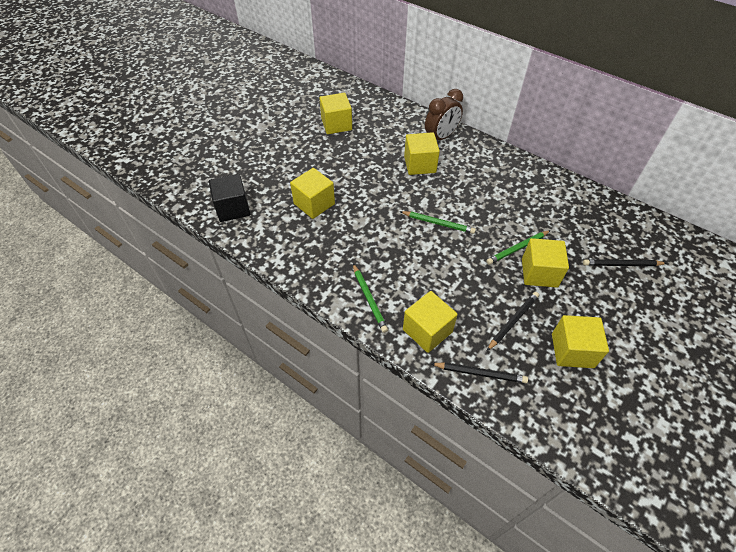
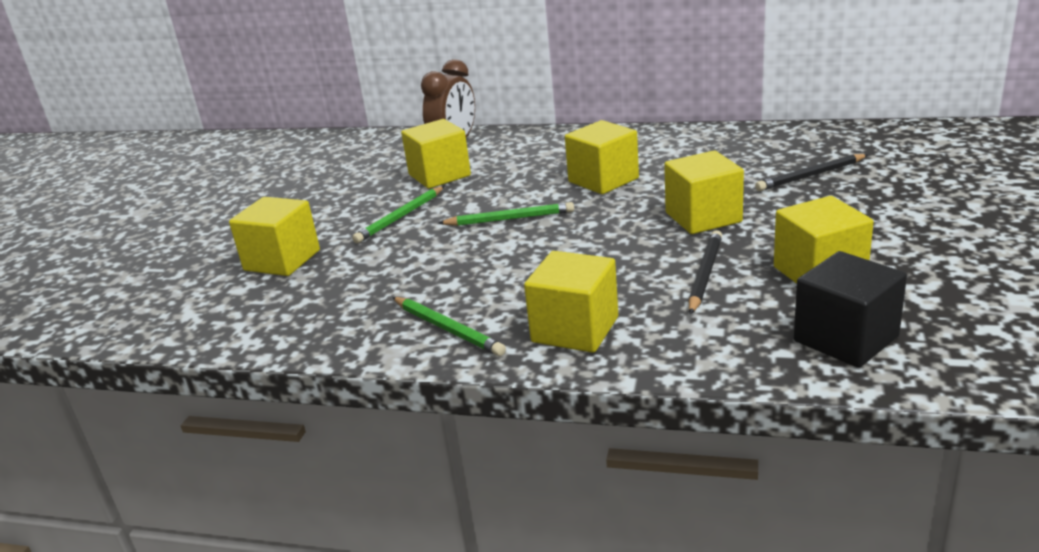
camera: 20 degrees left, 25 degrees down
black cube [209,174,250,222] -> black cube moved to [794,251,907,368]
yellow cube [319,93,352,134] -> yellow cube moved to [565,120,639,194]
black pencil [431,362,528,383] -> none
green pencil [486,230,551,265] -> green pencil moved to [352,186,445,243]

